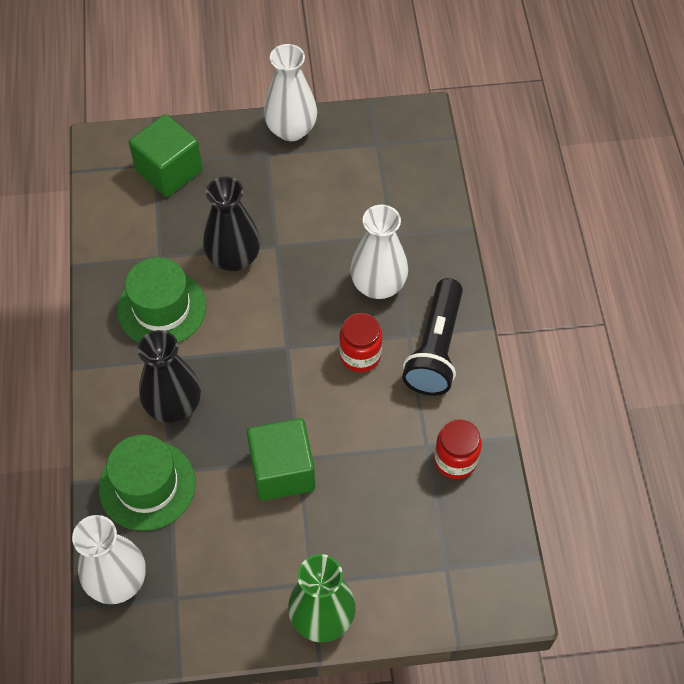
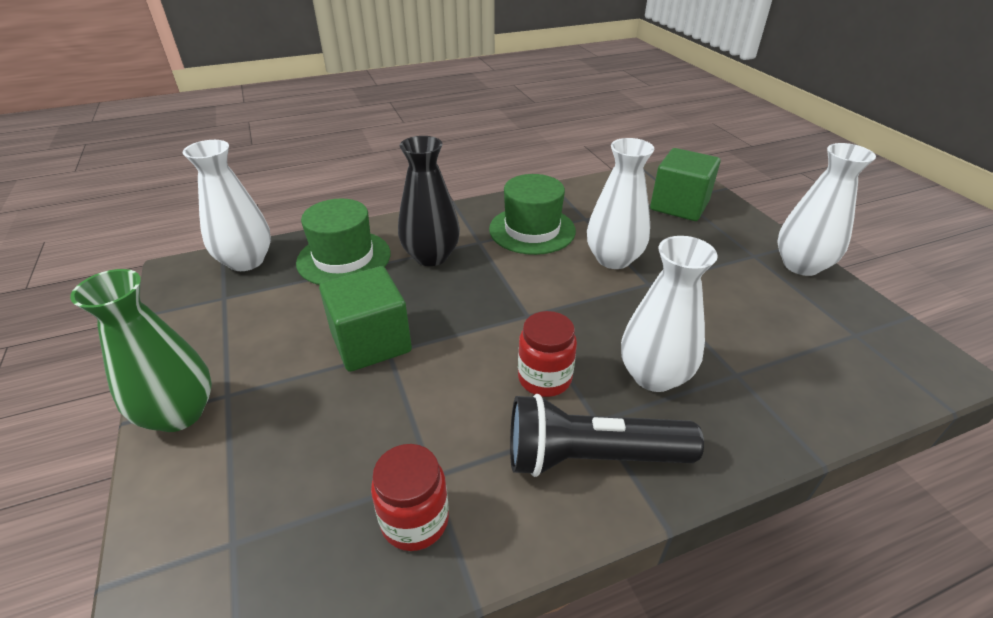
camera: 75 degrees right, 20 degrees down
black vase [203,176,260,271] -> white vase [587,138,654,269]

